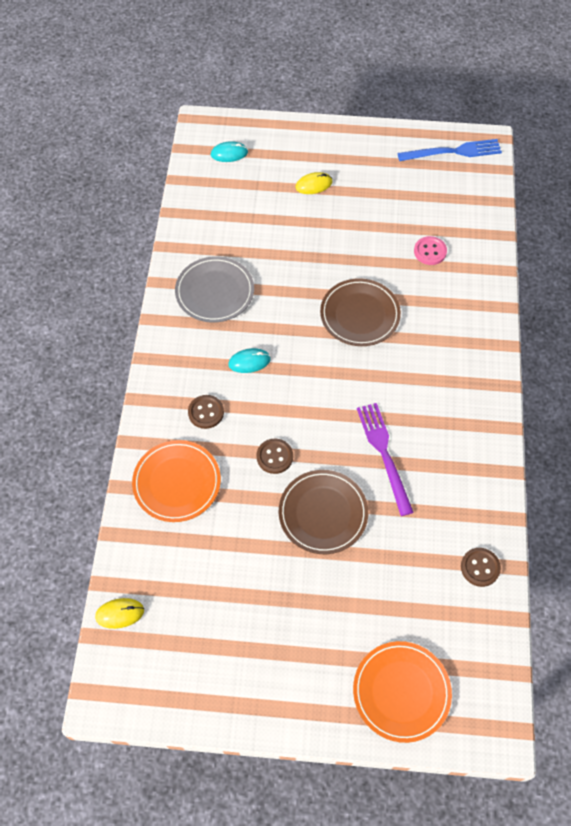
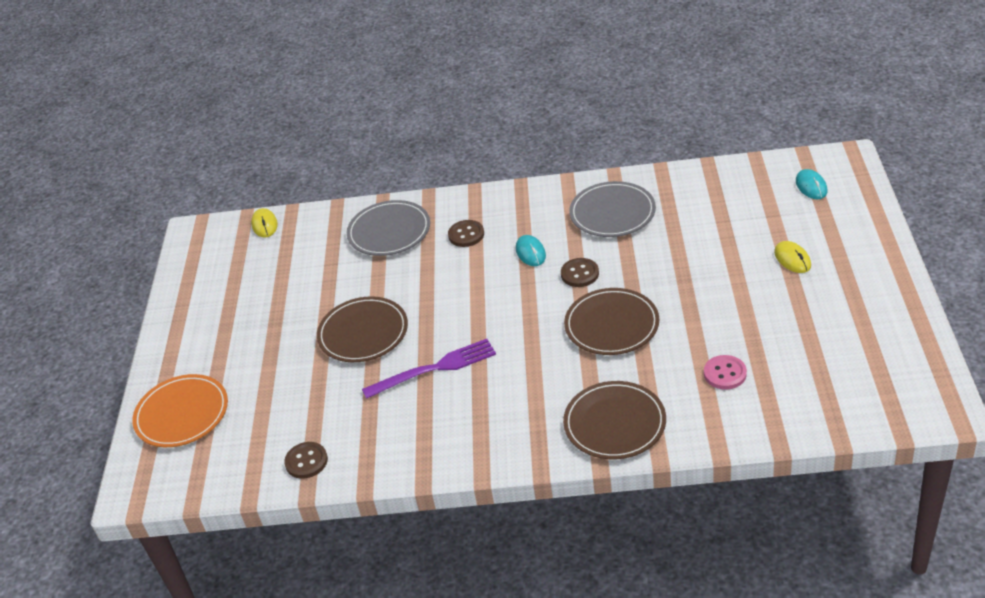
camera: 90 degrees right, 20 degrees down
orange plate [132,440,221,522] -> grey plate [347,200,430,256]
brown button [256,438,293,474] -> brown button moved to [561,258,599,287]
blue fork [397,139,502,161] -> none
none -> brown plate [563,381,666,459]

